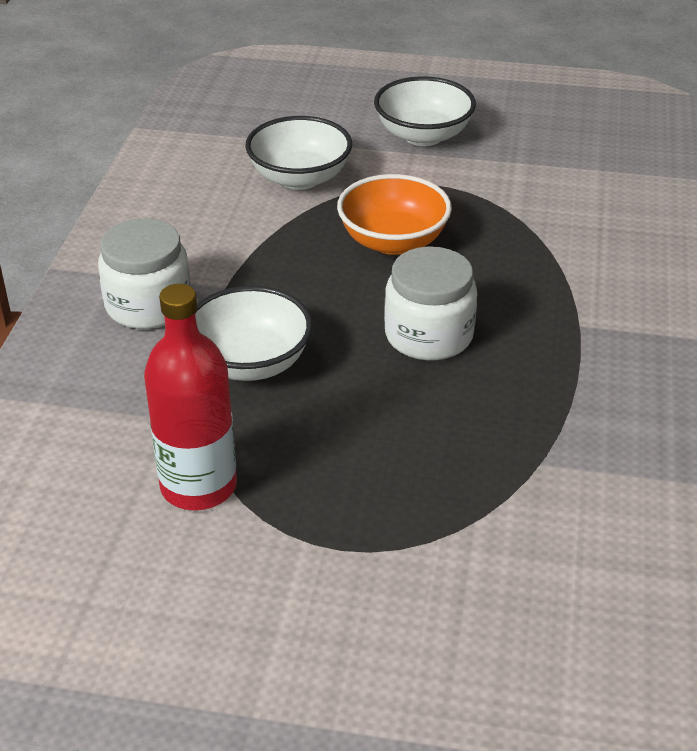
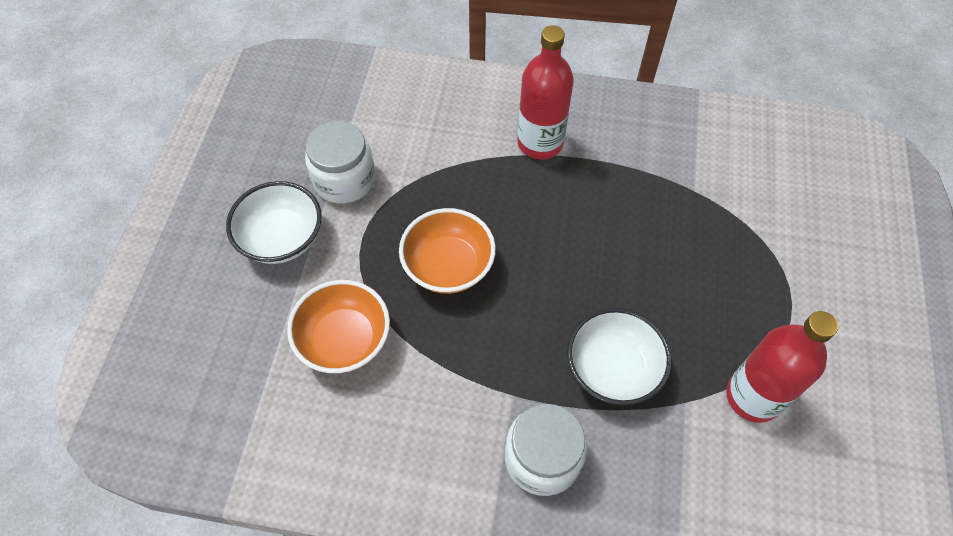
camera: 90 degrees left, 20 degrees up
white bowl [245,116,352,190] -> orange bowl [287,280,390,373]
white jar [384,246,477,360] -> white jar moved to [305,121,375,204]
none -> red bottle [517,25,574,160]

